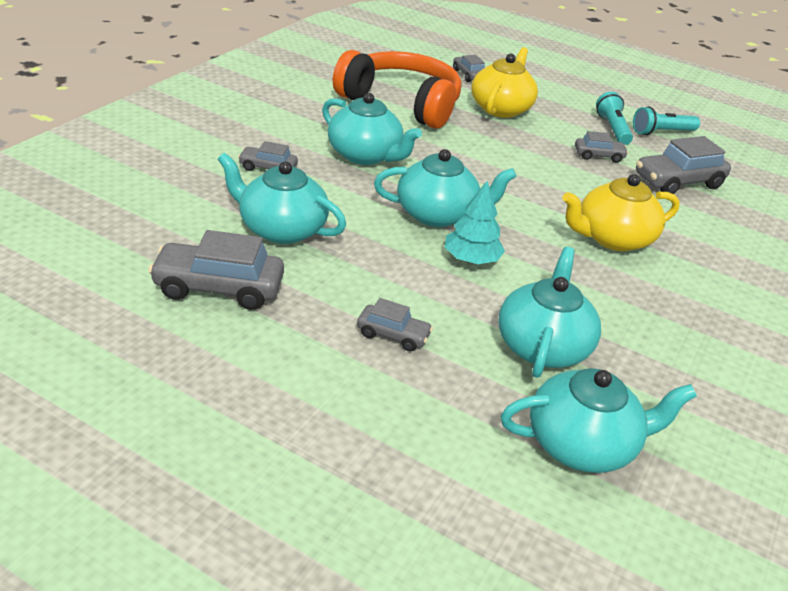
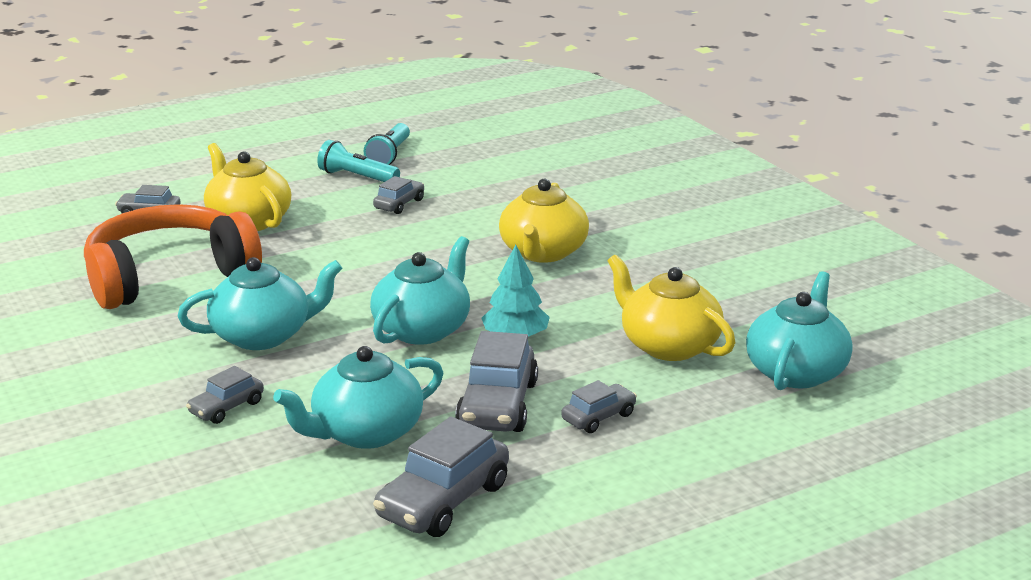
camera: 55 degrees left, 10 degrees down
turquoise teapot [498,247,601,378] -> yellow teapot [608,255,735,361]
grey car [636,136,731,194] -> grey car moved to [455,331,538,432]

